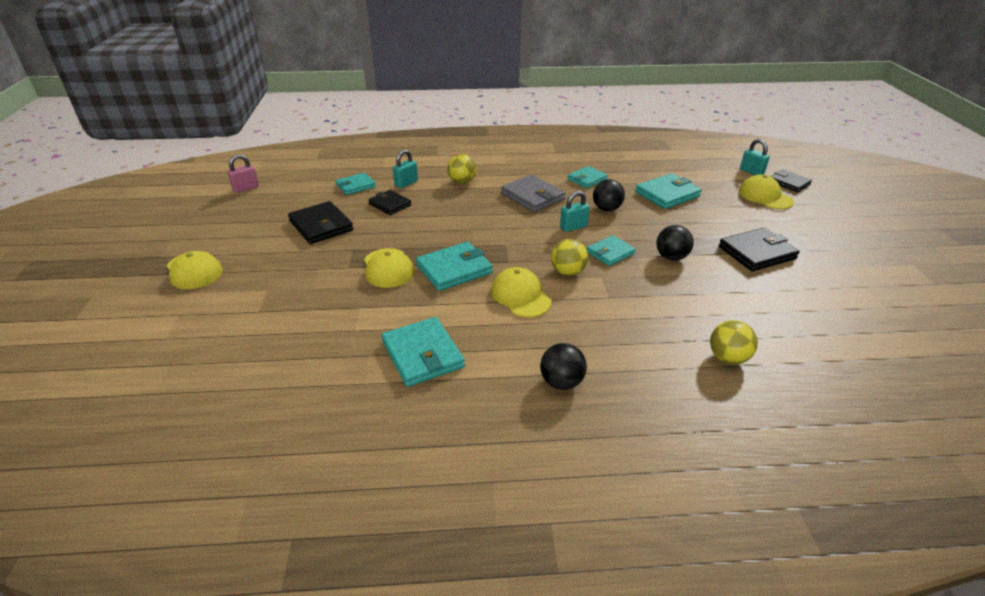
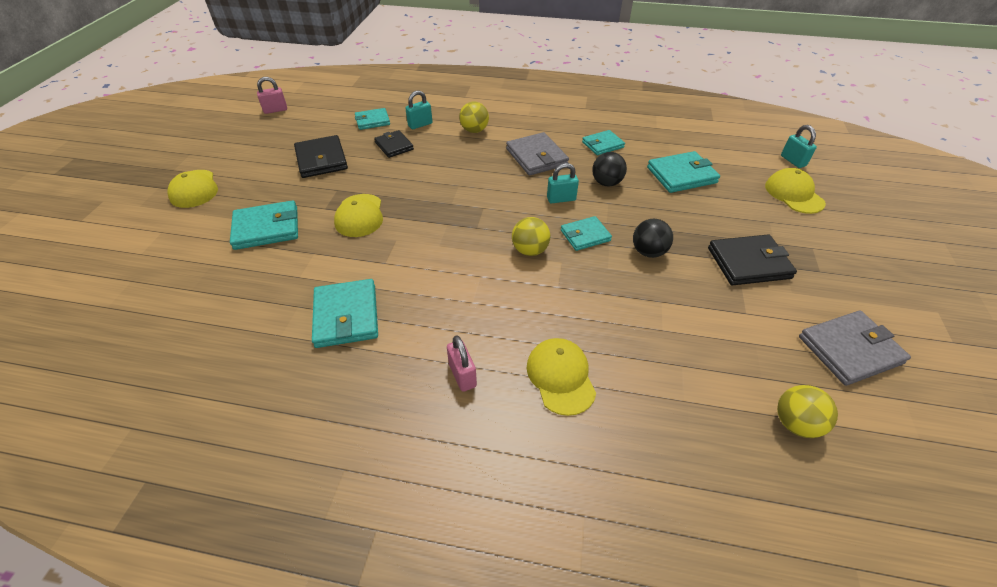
camera: 15 degrees right, 10 degrees up
turquoise wallet [416,242,493,291] -> turquoise wallet moved to [230,200,298,250]
yellow cap [491,267,552,318] -> yellow cap moved to [527,338,596,416]
black ball [540,343,587,390] -> pink padlock [447,335,477,392]
yellow ball [710,320,758,364] -> yellow ball moved to [777,385,838,438]
black wallet [770,170,812,192] -> none
none -> grey wallet [799,311,911,386]

